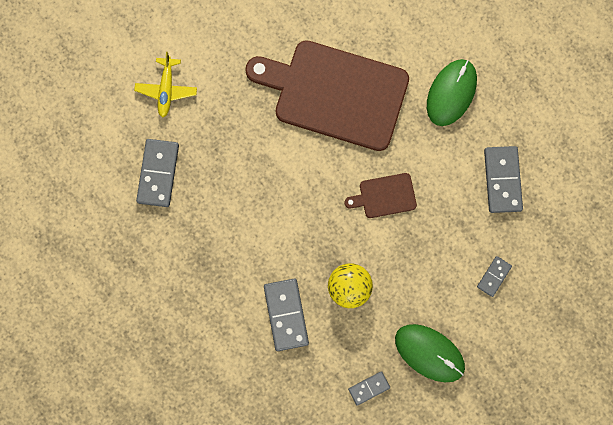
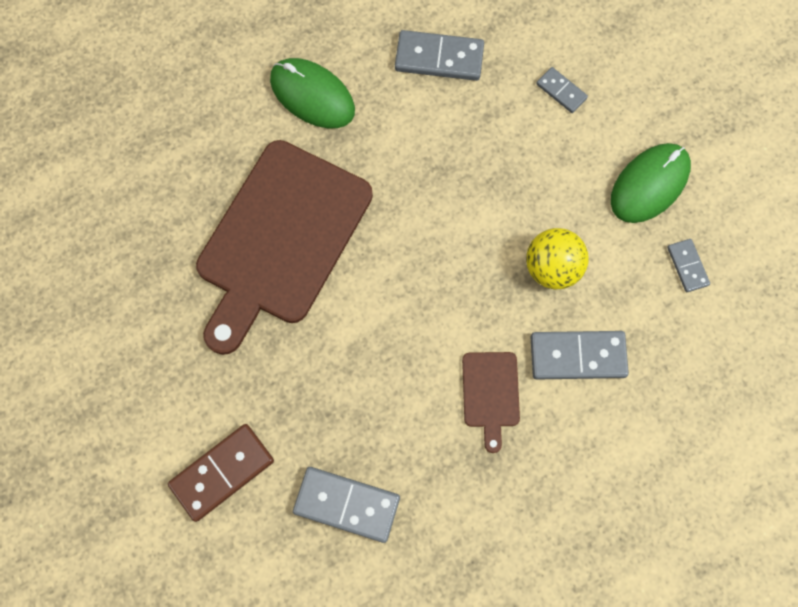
camera: 80 degrees left, 5 degrees down
yellow plane [134,52,197,118] -> brown domino [168,424,274,522]
brown cutting board [345,173,417,218] -> brown cutting board moved to [462,352,520,453]

